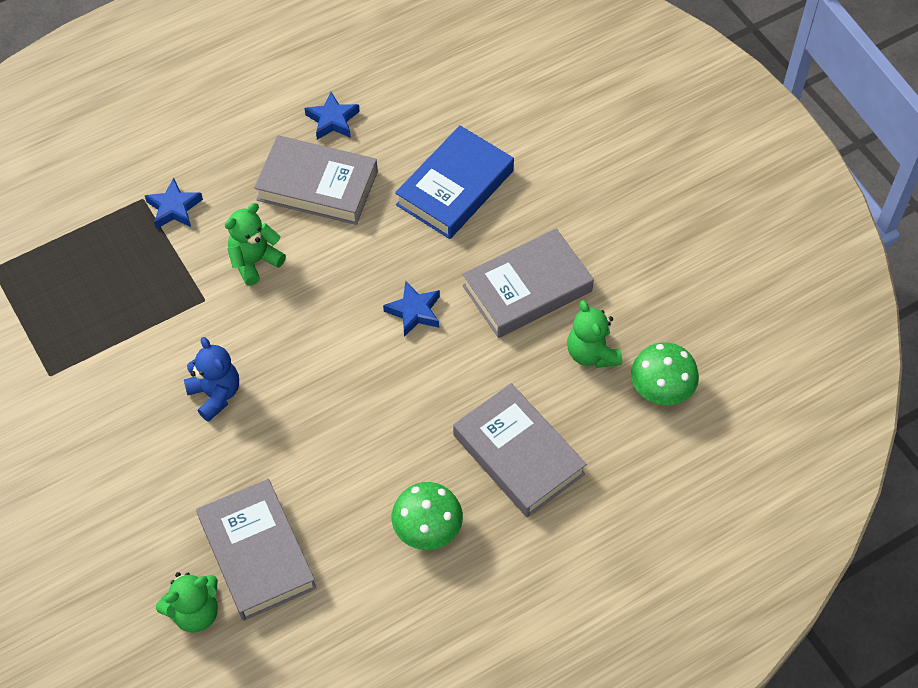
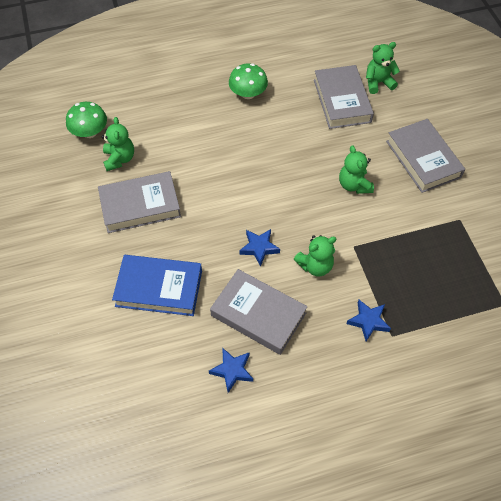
camera: 165 degrees left, 0 degrees up
blue teddy bear [184,337,239,422] -> green teddy bear [339,145,374,194]
blue star [383,280,440,337] -> blue star moved to [239,229,280,267]
blue book [395,125,514,239] -> blue book turned 45 degrees clockwise [112,255,202,316]
grey book [453,383,587,518] -> grey book moved to [386,119,465,193]

